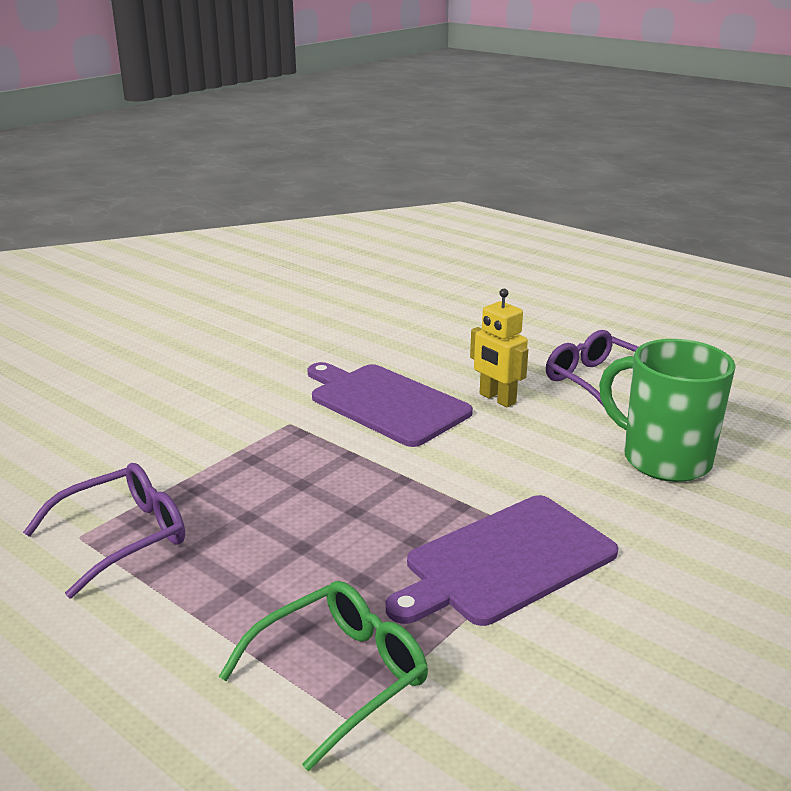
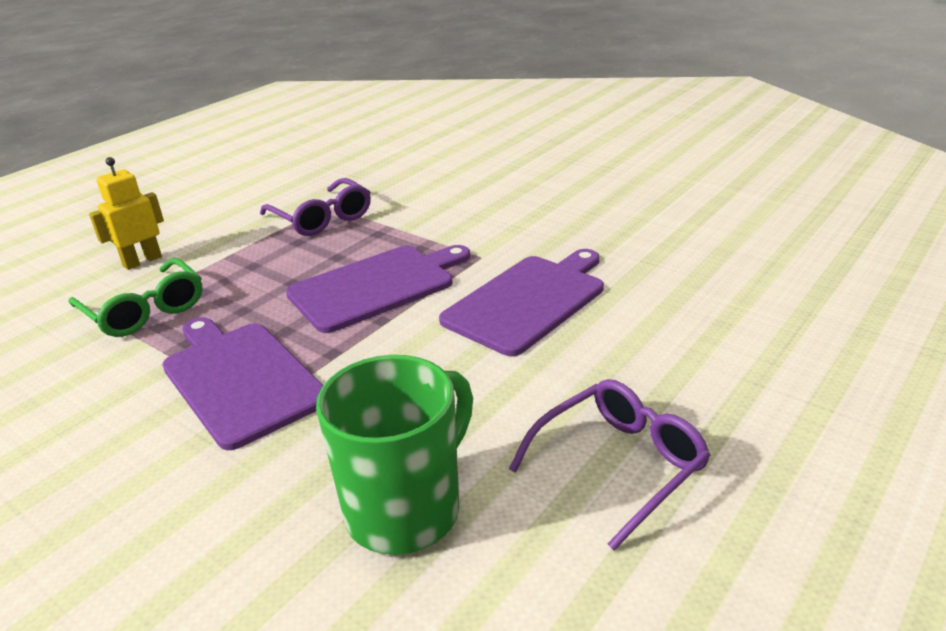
camera: 90 degrees right, 5 degrees up
yellow robot [470,289,528,407] -> yellow robot moved to [89,157,164,270]
none -> purple cutting board [286,245,470,333]

